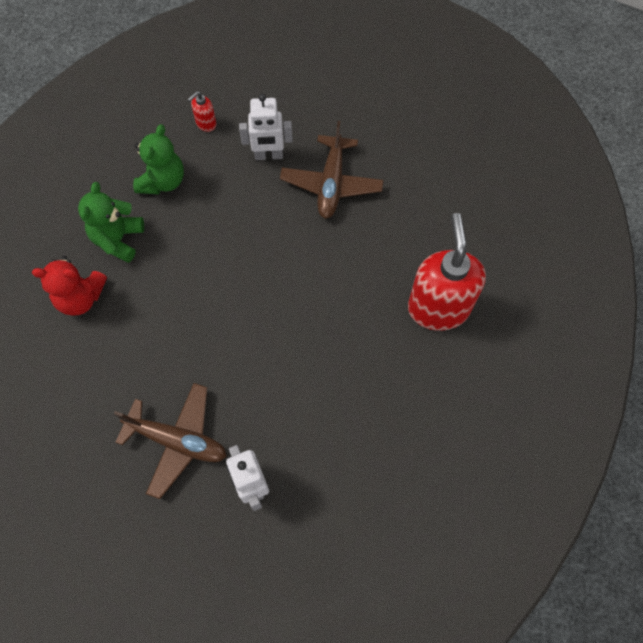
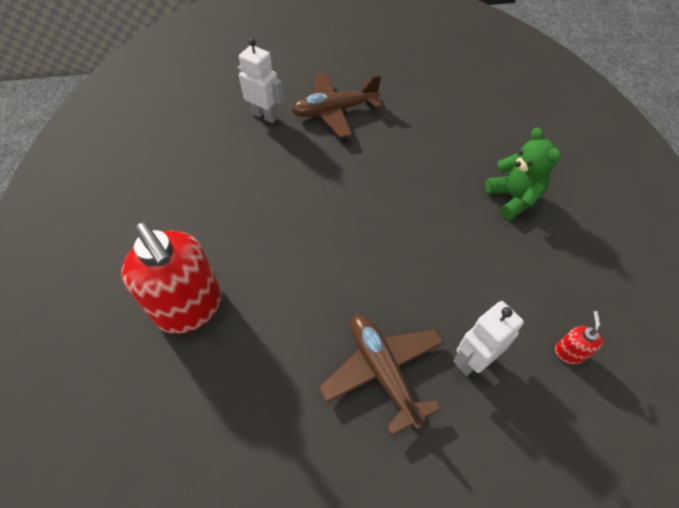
camera: 145 degrees right, 10 degrees down
red teddy bear [32,256,107,316] -> none
green teddy bear [133,124,184,194] -> none

